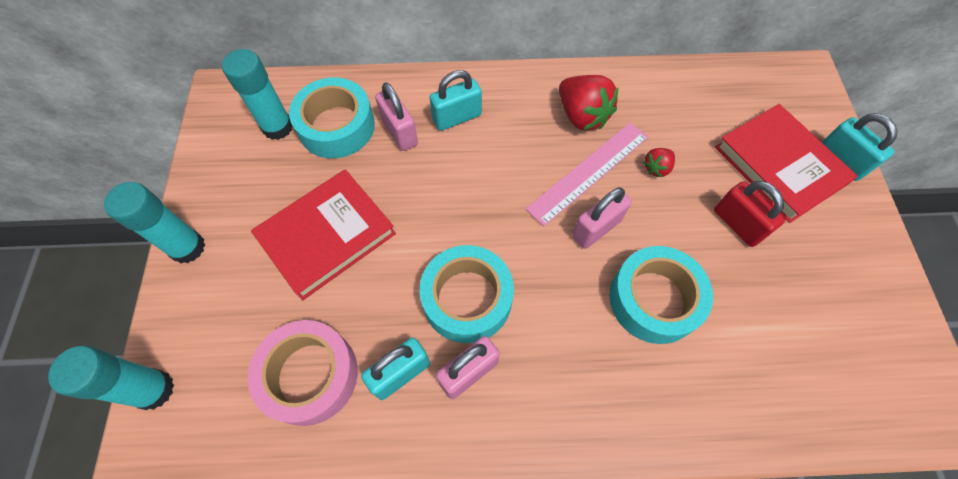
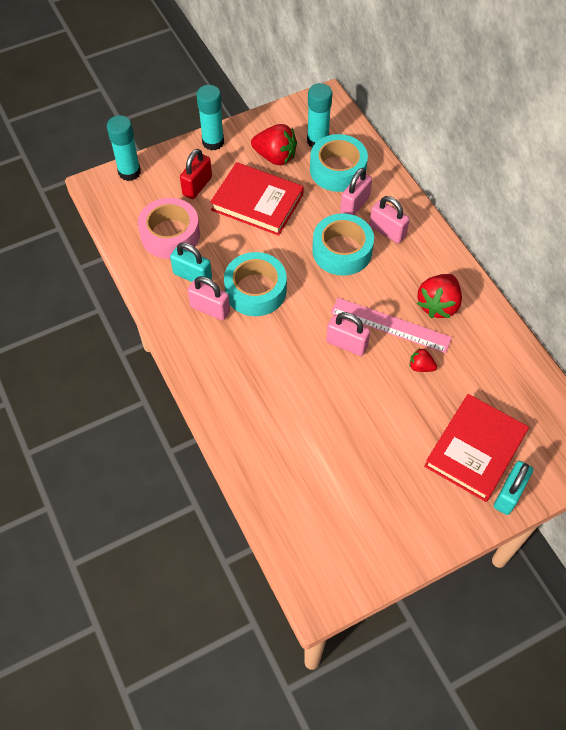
camera: 65 degrees right, 5 degrees down
turquoise padlock [430,70,482,131] -> pink padlock [369,196,410,243]
turquoise tape [610,246,713,344] -> turquoise tape moved to [312,213,374,276]
red padlock [714,181,785,247] -> red padlock moved to [180,149,212,199]
none -> red strawberry [251,124,297,165]

